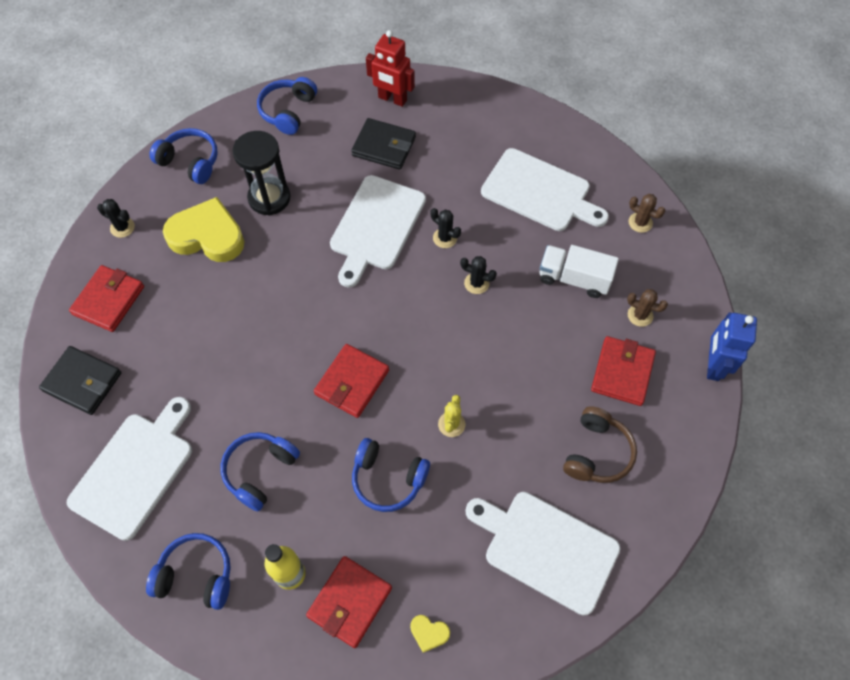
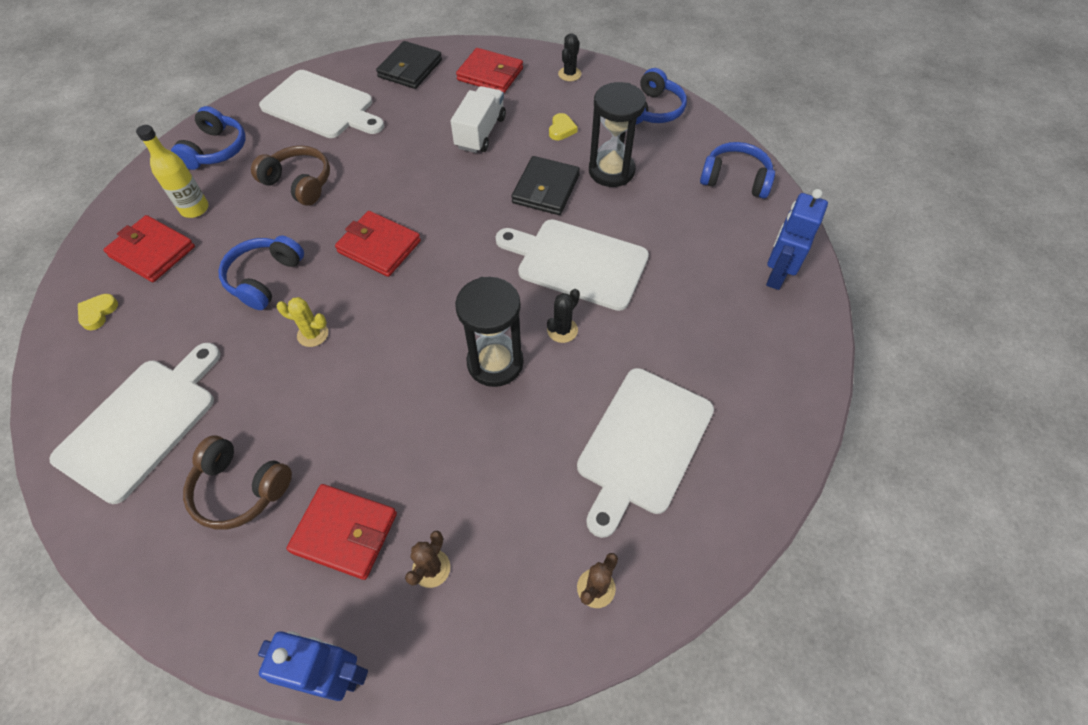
camera: 90 degrees right, 5 degrees down
yellow heart [163,197,245,262] -> yellow heart [549,113,578,140], size x0.41
blue headphones [221,432,300,511] -> brown headphones [251,146,330,206]
black wallet [351,118,416,170] -> black wallet moved to [511,156,580,215]
red robot [366,30,415,107] -> blue robot [766,189,828,290]
black cactus [460,256,497,294] -> black hourglass [455,277,523,387]
white truck [539,245,619,298] -> white truck moved to [451,86,506,153]

